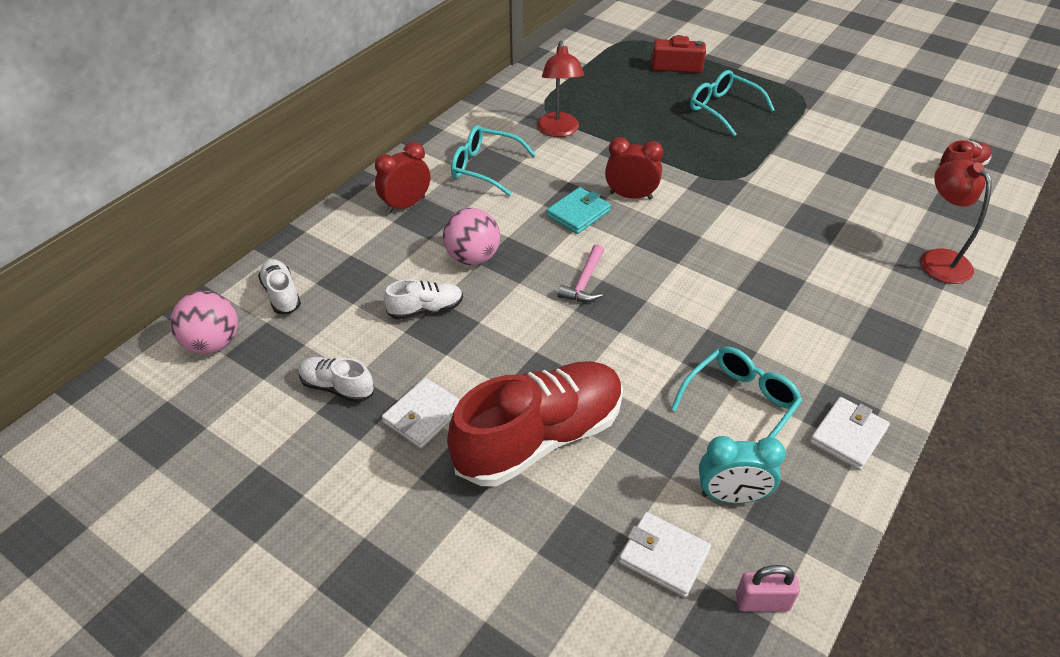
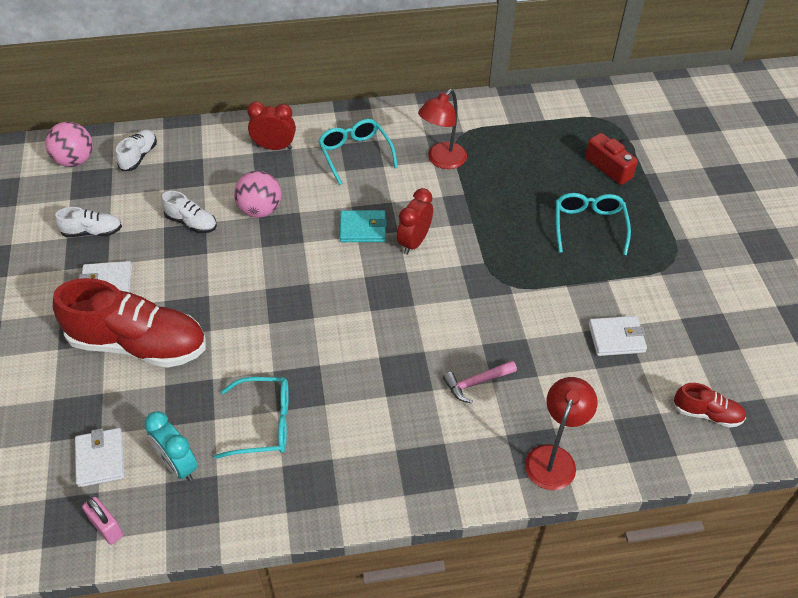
camera: 45 degrees right, 5 degrees up
white shoe [298,357,374,403] -> white shoe turned 105 degrees clockwise [55,207,122,237]
pink hammer [557,245,604,302] -> pink hammer moved to [443,361,517,403]
red clock [605,137,663,199] -> red clock turned 120 degrees counterclockwise [397,188,433,255]
white wallet [810,397,890,470] -> white wallet moved to [588,316,647,356]

